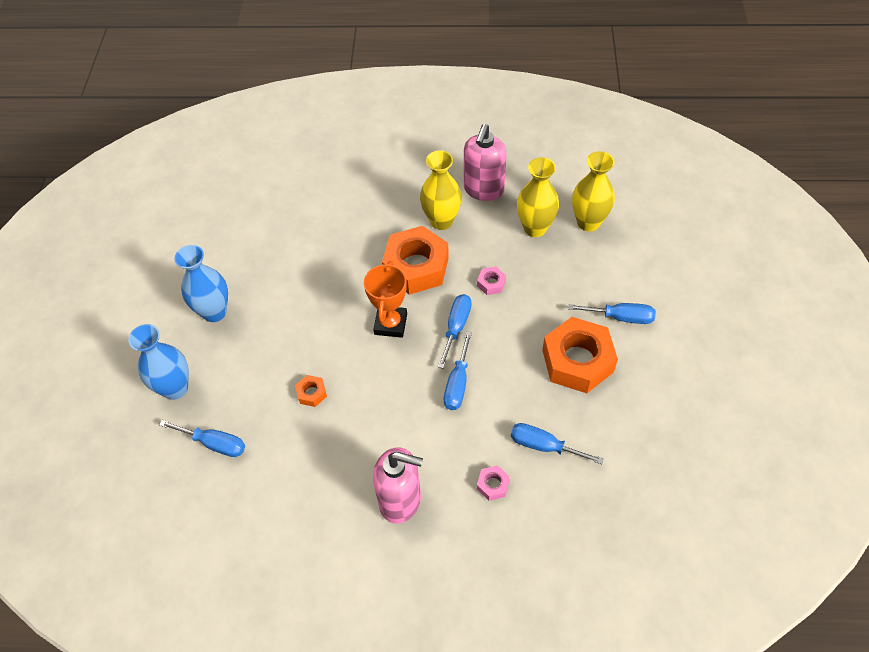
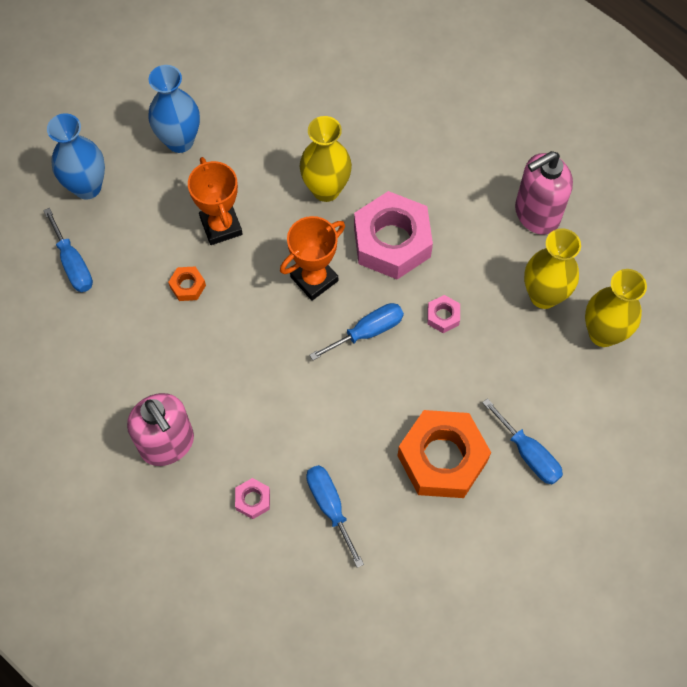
camera: 40 degrees right, 10 degrees up
orange nut [382,226,449,295] -> pink nut [354,191,433,279]
yellow vase [420,150,462,230] -> yellow vase moved to [300,116,352,202]
blue screwdriver [444,331,472,410] -> none
none -> orange trophy [188,157,242,245]

